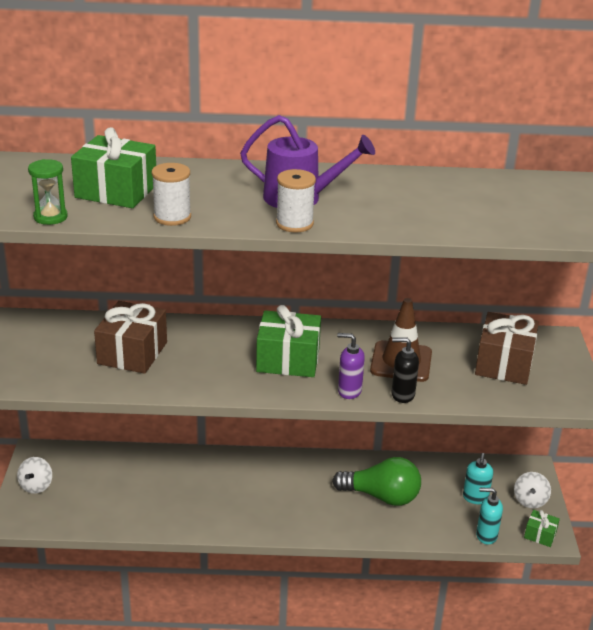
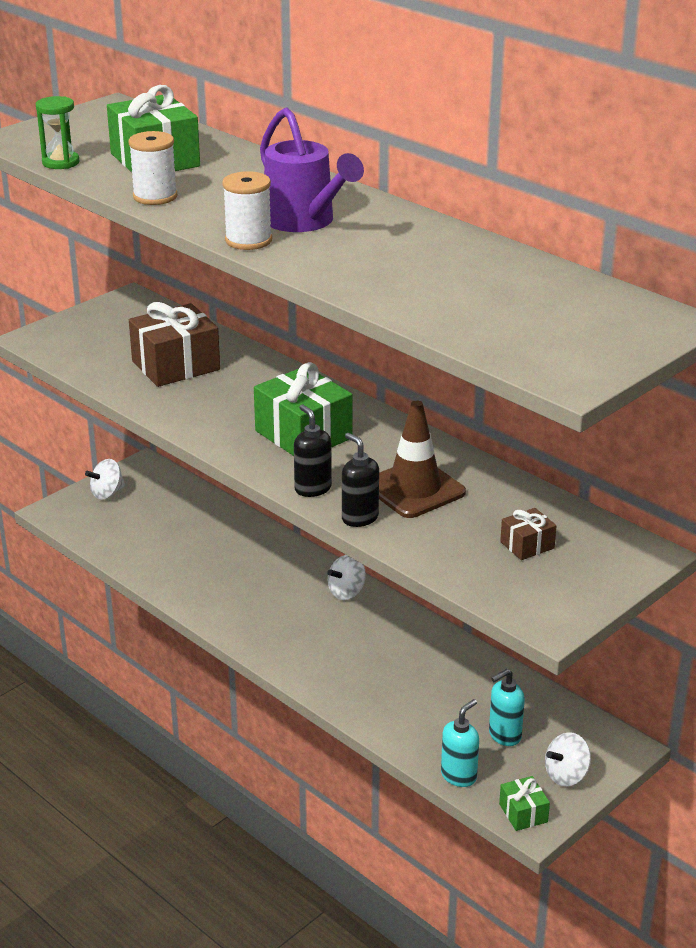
camera: 45 degrees right, 0 degrees up
green light bulb [332,457,421,506] -> none
purple soap dispenser [337,333,365,399] -> black soap dispenser [294,404,332,497]
brown gift [475,312,539,385] -> brown gift [500,508,557,560], size x0.49
turquoise soap dispenser [476,487,503,545] -> turquoise soap dispenser turned 75 degrees clockwise [441,699,479,787]
none -> white spinning top [327,555,366,600]

